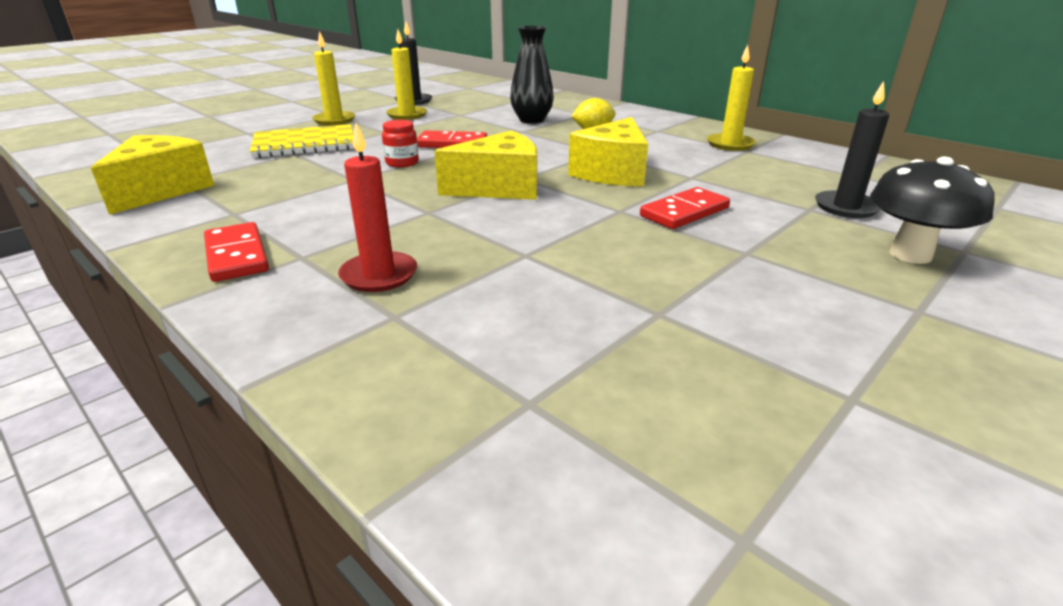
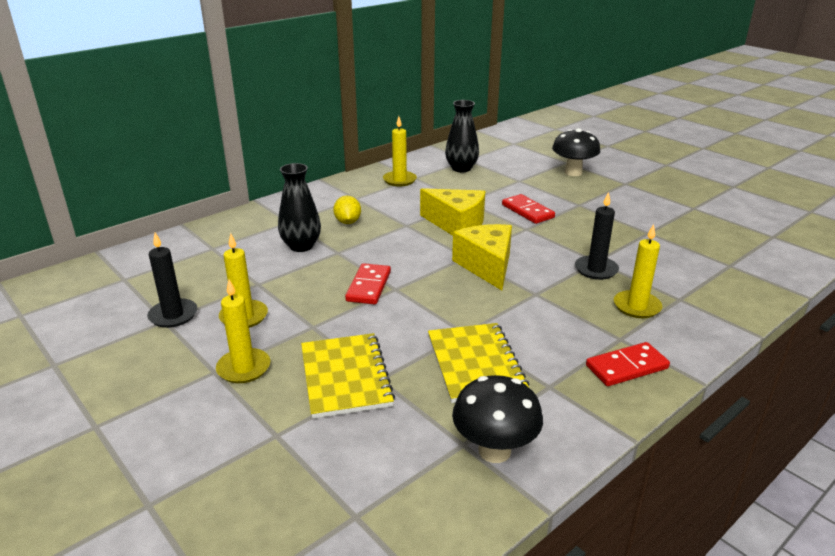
camera: 85 degrees left, 0 degrees up
yellow cheese [91,135,214,215] -> black mushroom [452,375,543,463]
red candle [338,123,417,292] -> yellow candle [614,224,662,318]
red jar [382,120,419,167] -> none
black candle [815,81,889,218] -> black candle moved to [575,192,619,280]
none -> yellow notebook [428,323,529,403]
none -> black vase [445,100,479,173]

